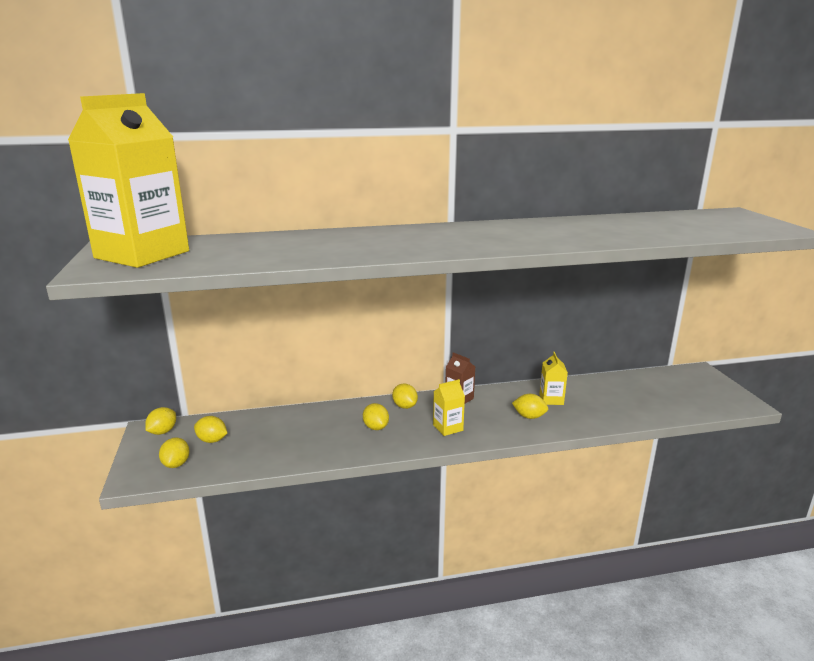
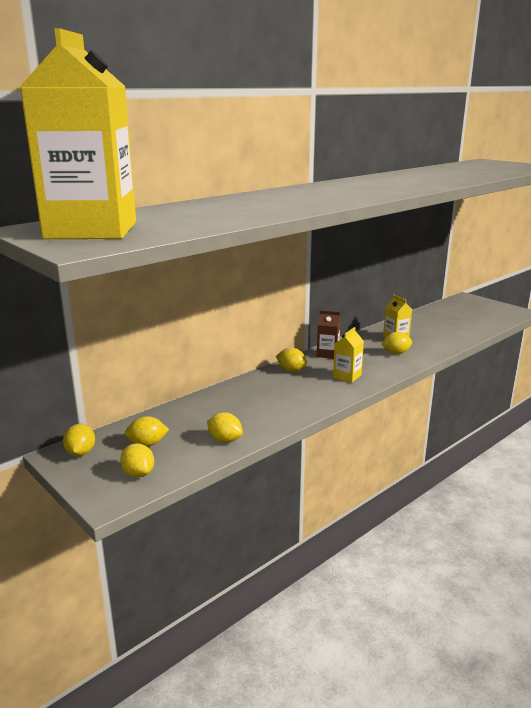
camera: 30 degrees left, 0 degrees up
yellow lemon [363,403,389,430] -> yellow lemon moved to [207,412,243,443]

